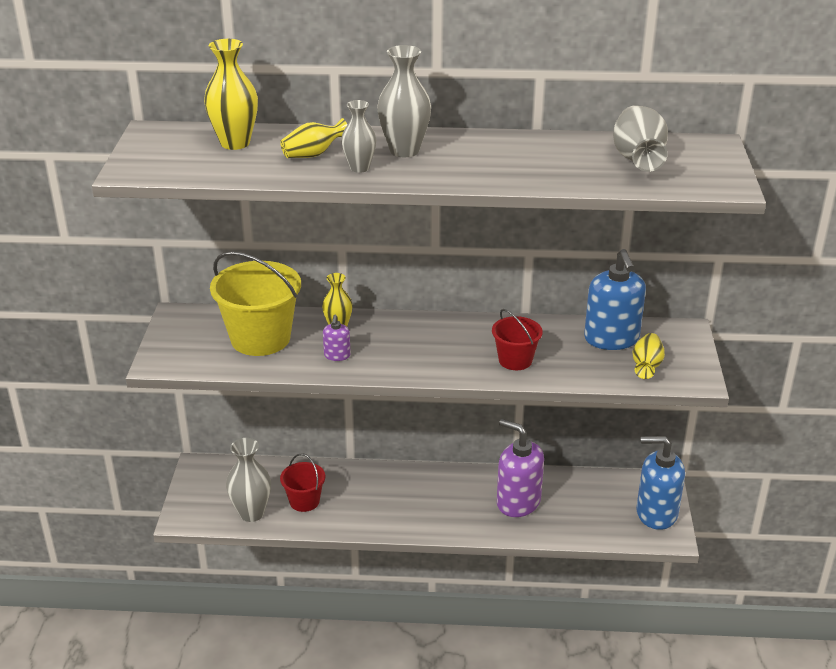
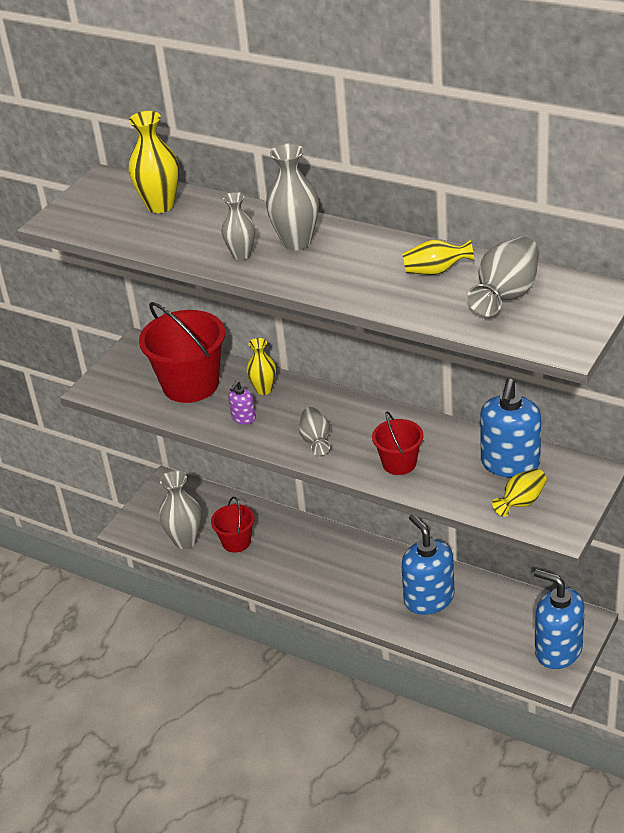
camera: 30 degrees right, 5 degrees up
yellow bucket [210,252,301,356] -> red bucket [139,302,225,403]
yellow vase [280,118,348,158] -> yellow vase moved to [402,239,474,275]
purple soap dispenser [497,419,544,517] -> blue soap dispenser [401,515,454,615]
none -> grey vase [299,407,330,456]

